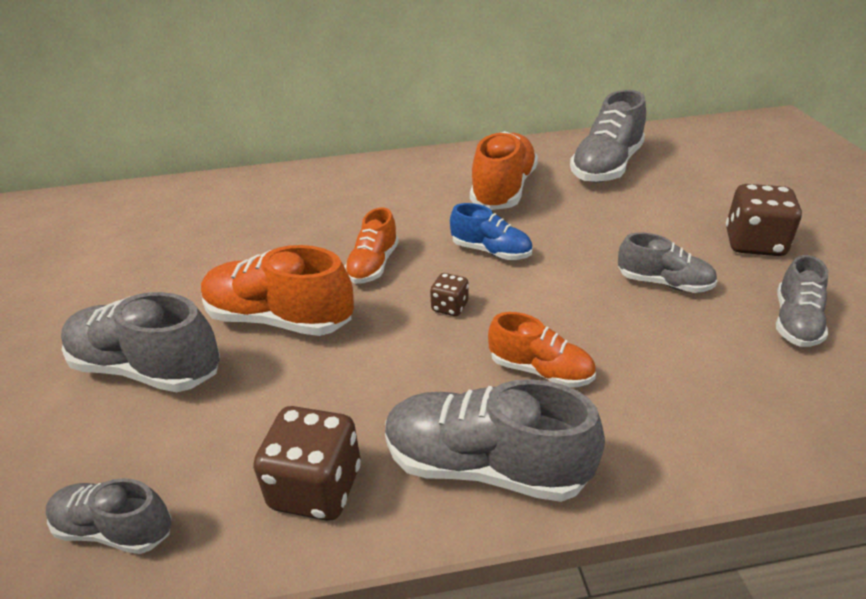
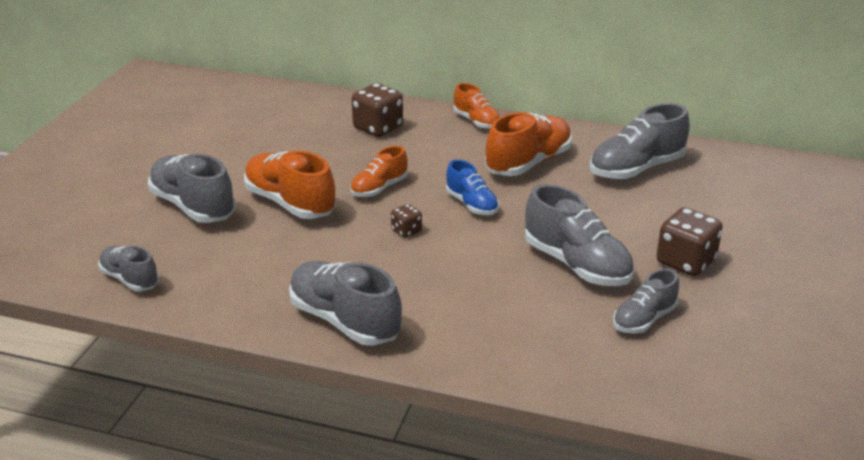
camera: 25 degrees right, 5 degrees down
brown dice [253,406,361,521] -> brown dice moved to [352,83,403,137]
orange shoe [488,312,596,388] -> orange shoe moved to [454,83,501,129]
grey shoe [618,233,717,293] -> grey shoe [525,184,634,286], size x1.67

